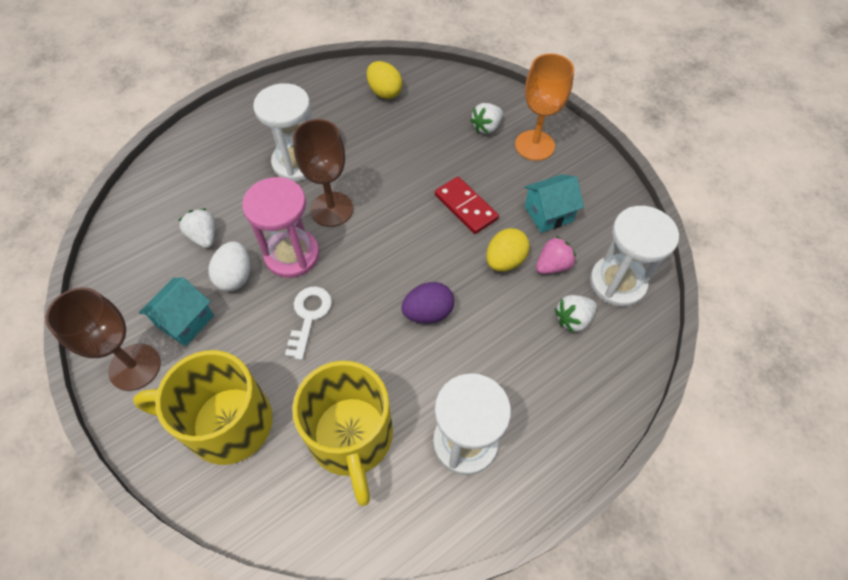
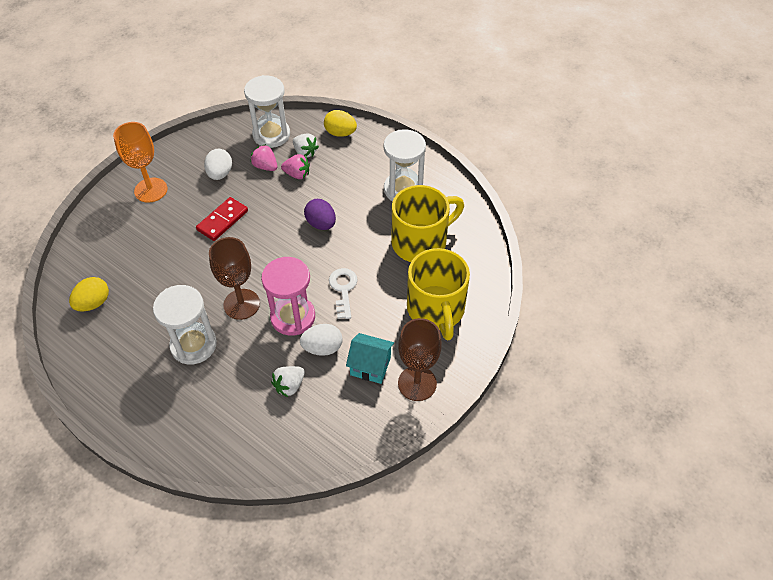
camera: 105 degrees left, 5 degrees down
white key [285,287,332,360] -> white key turned 90 degrees clockwise [329,268,358,319]
white strawberry [470,103,503,134] -> none
yellow egg [486,228,530,272] -> yellow egg moved to [324,110,357,137]
turquoise house [524,174,584,233] -> white egg [204,149,232,180]
none -> pink strawberry [281,154,310,179]

